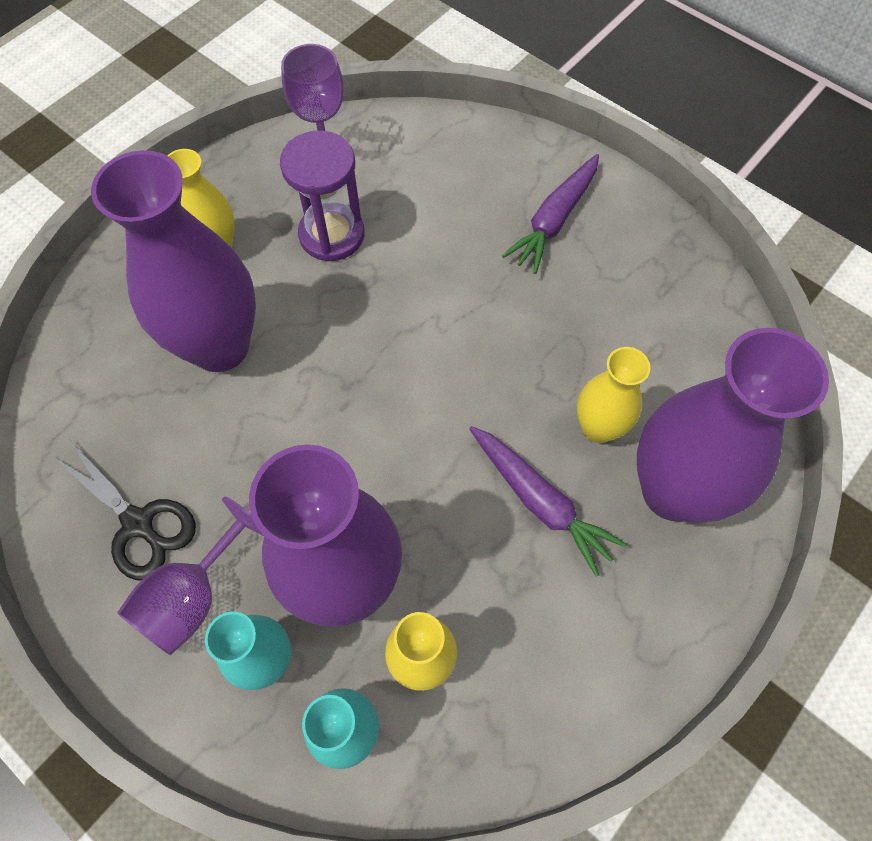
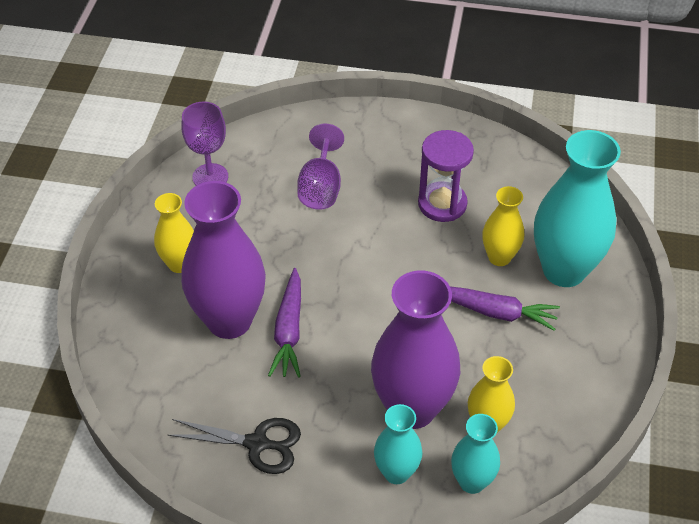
camera: 30 degrees left, 15 degrees down
purple goblet [117,496,264,655] -> purple goblet moved to [297,123,344,210]
purple hourglass [280,131,364,262] -> purple hourglass moved to [418,130,474,222]
purple carrot [502,154,599,274] -> purple carrot moved to [268,268,301,378]
purple vase [637,328,829,523] -> turquoise vase [534,130,621,287]

